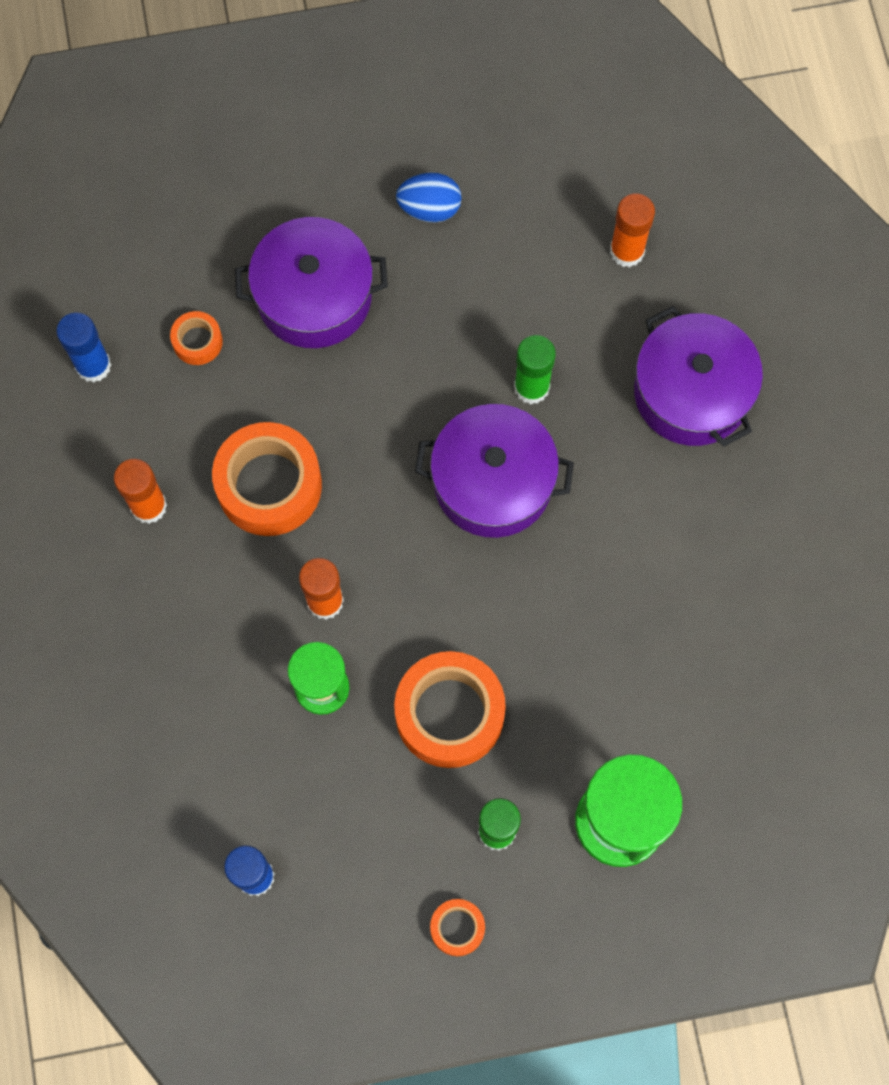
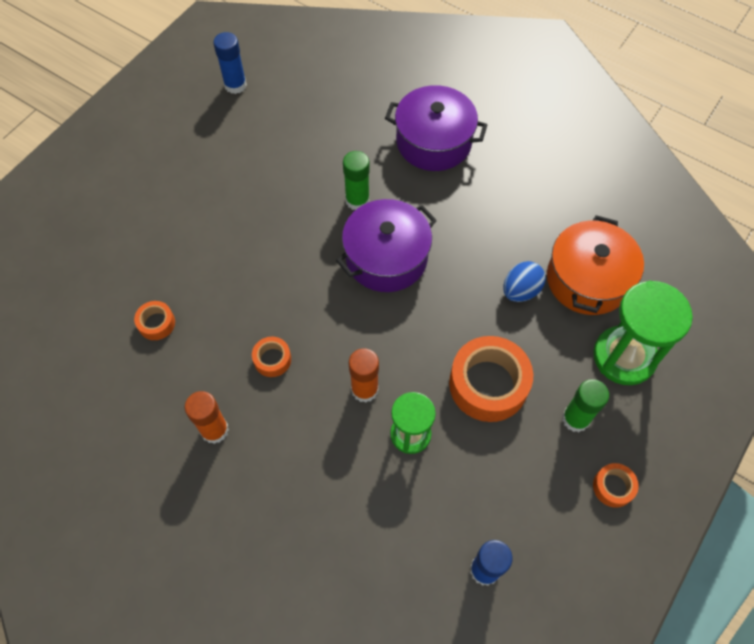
camera: 45 degrees left, 10 degrees down
blue glue stick [56,312,111,383] -> blue glue stick moved to [213,32,247,94]
orange tape [212,422,322,536] -> orange tape [252,337,291,377], size x0.48
purple pot [235,217,388,348] -> none
blue egg [396,172,461,222] -> blue egg moved to [503,261,546,302]
orange glue stick [610,193,655,267] -> none
none -> orange pot [547,215,644,315]

